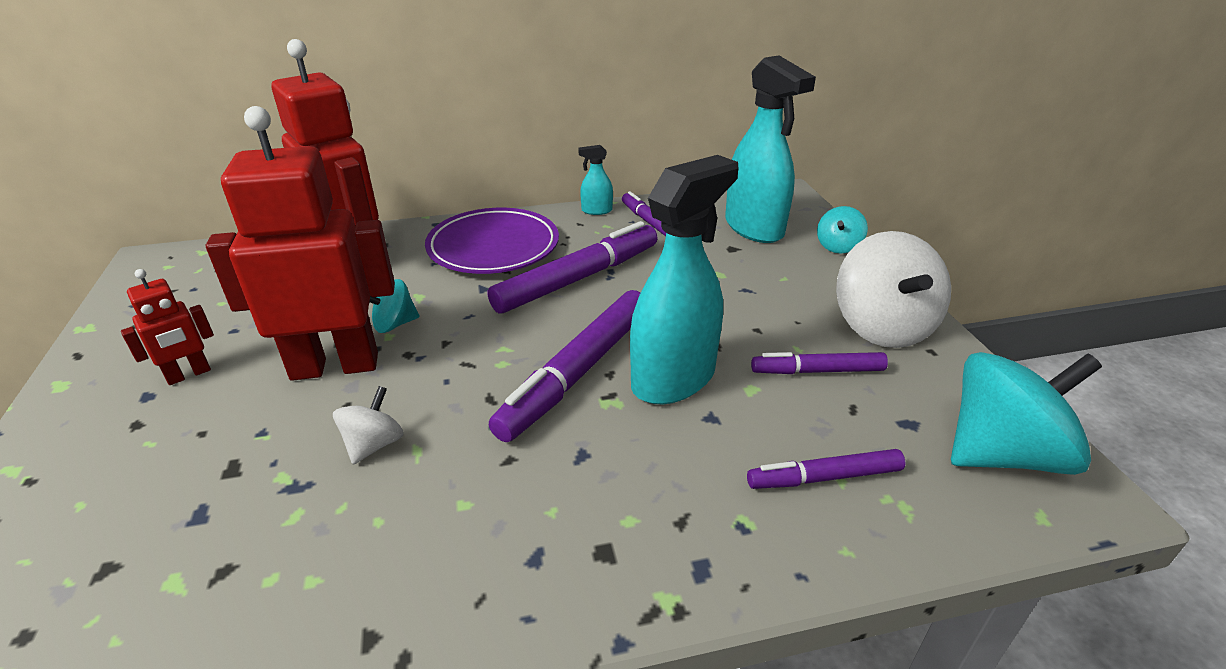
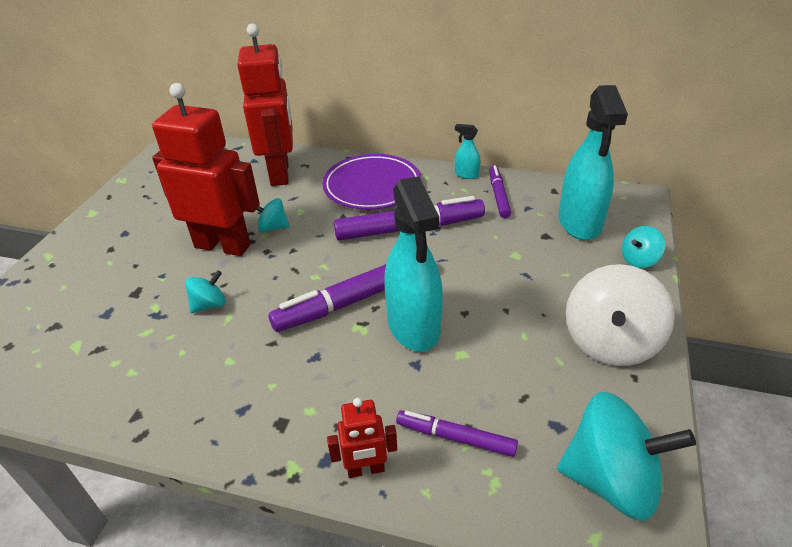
camera: 30 degrees right, 5 degrees up
red robot [121,269,214,385] -> red robot moved to [327,398,397,478]
white spinning top [333,386,404,464] -> turquoise spinning top [185,270,226,313]
turquoise spray bottle [630,155,738,404] -> turquoise spray bottle turned 90 degrees clockwise [384,176,443,351]
purple marker [751,352,888,374] -> none

